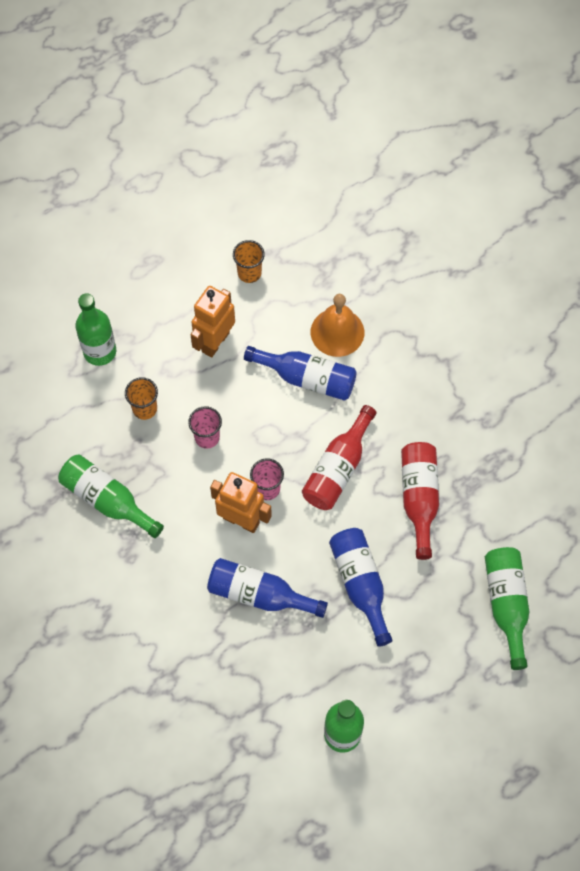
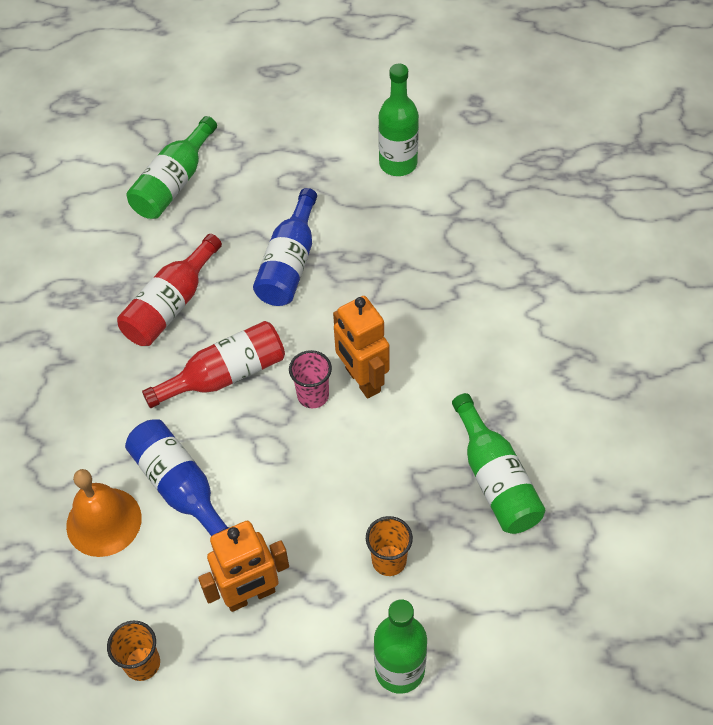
camera: 145 degrees left, 10 degrees down
pink cup [188,406,222,449] -> none
blue bottle [207,558,328,618] -> none

